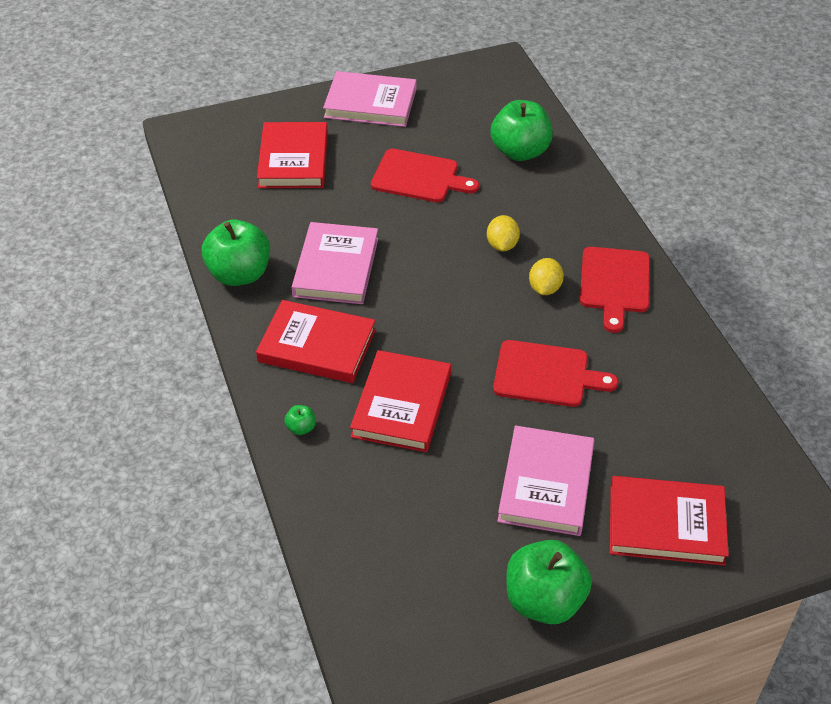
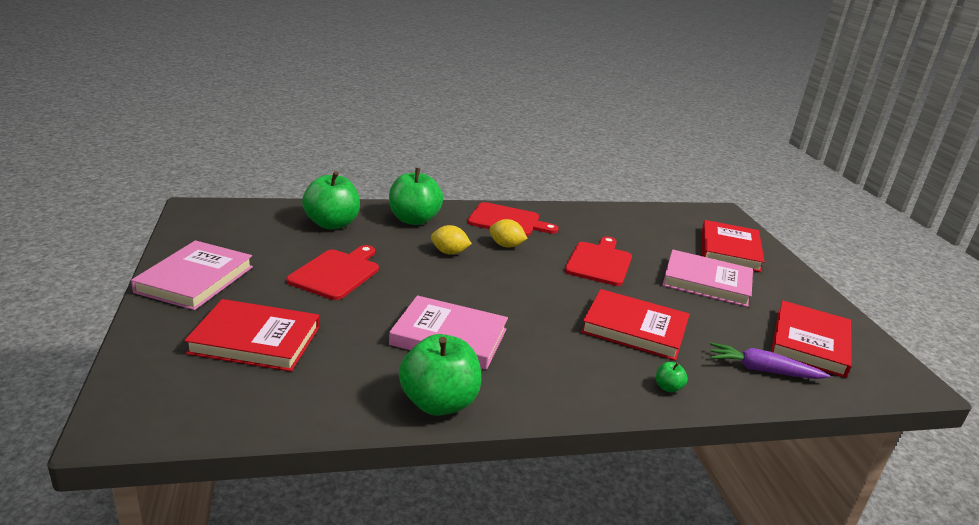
camera: 85 degrees left, 20 degrees down
red book [256,300,376,383] -> red book moved to [771,300,851,378]
green apple [507,540,592,624] -> green apple moved to [389,168,443,225]
none -> purple carrot [710,342,830,379]

